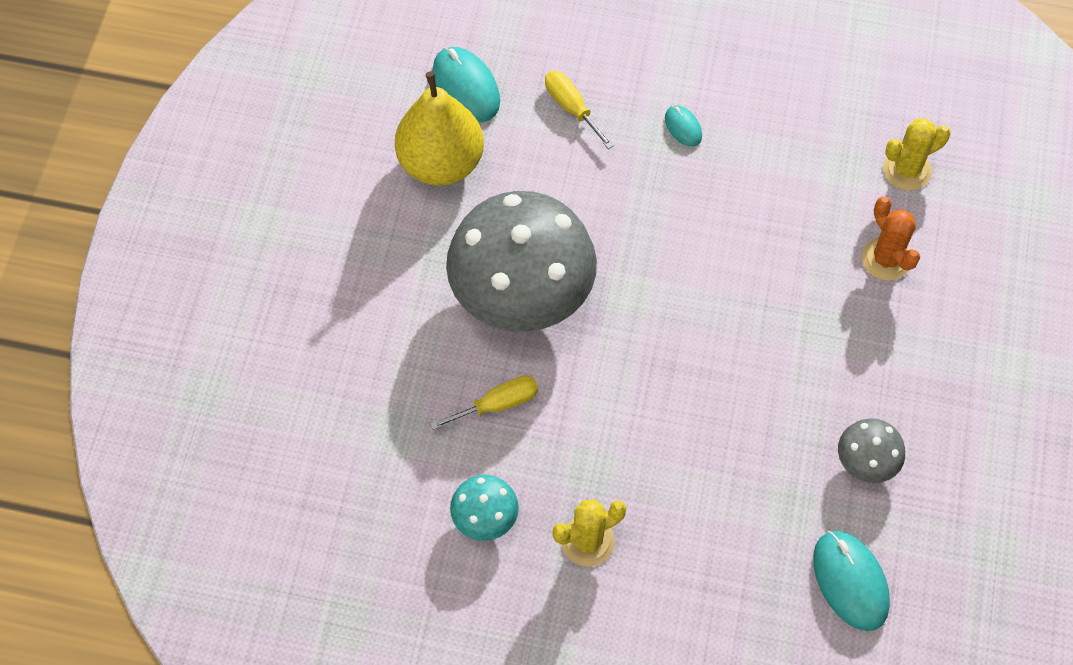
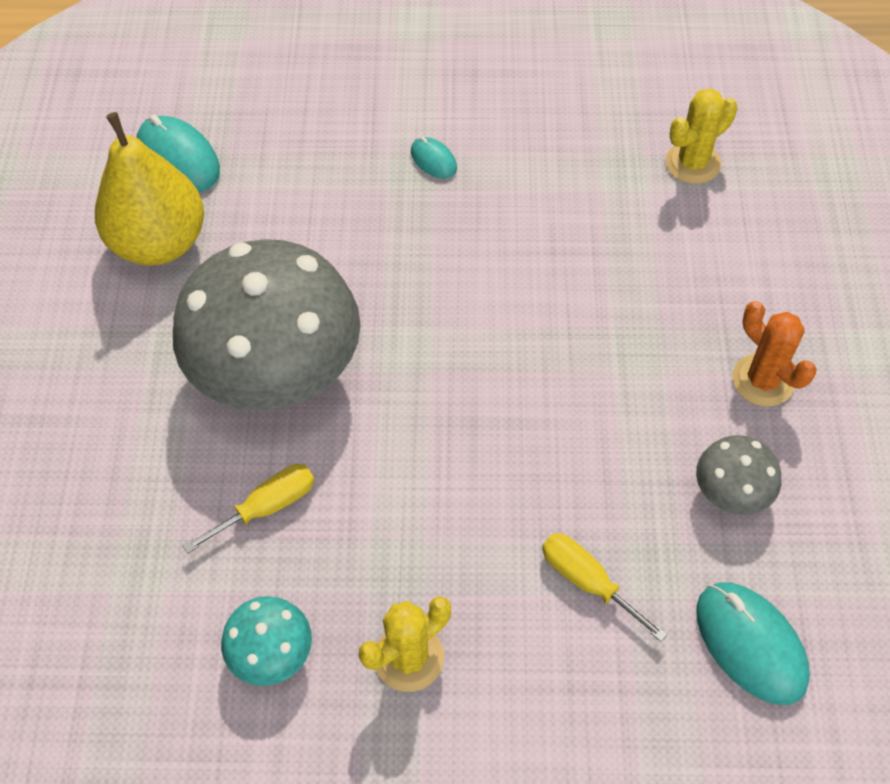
camera: 10 degrees left, 5 degrees down
yellow screwdriver [545,71,614,149] -> yellow screwdriver moved to [542,533,668,642]
orange cactus [862,196,920,281] -> orange cactus moved to [732,301,817,406]

